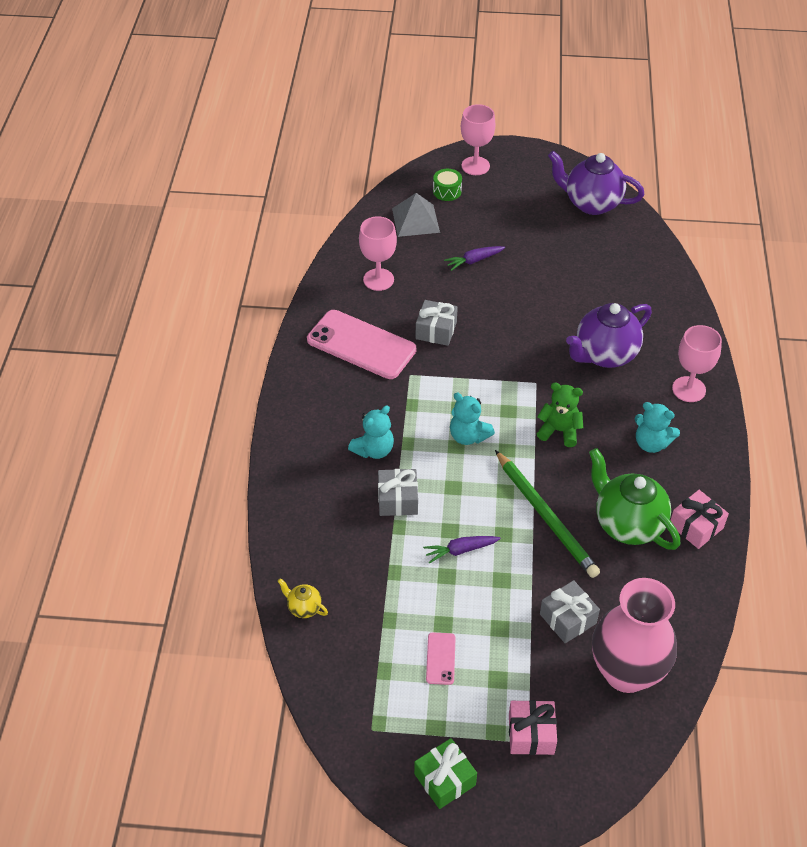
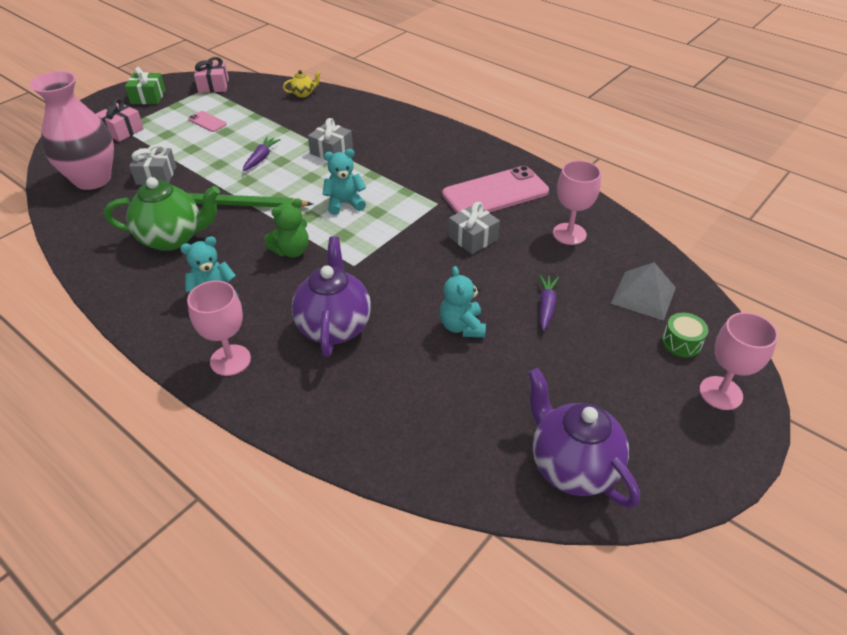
camera: 125 degrees right, 5 degrees down
turquoise teddy bear [348,405,394,459] -> turquoise teddy bear moved to [440,266,486,338]
purple teapot [548,151,644,215] -> purple teapot turned 90 degrees counterclockwise [528,368,640,508]
pink gift [670,490,729,549] -> pink gift moved to [194,57,229,93]

